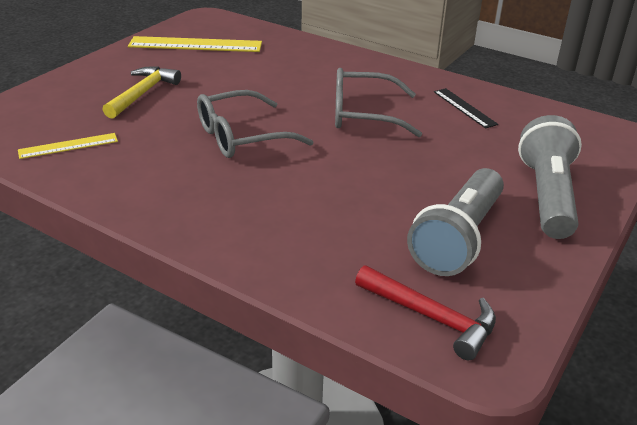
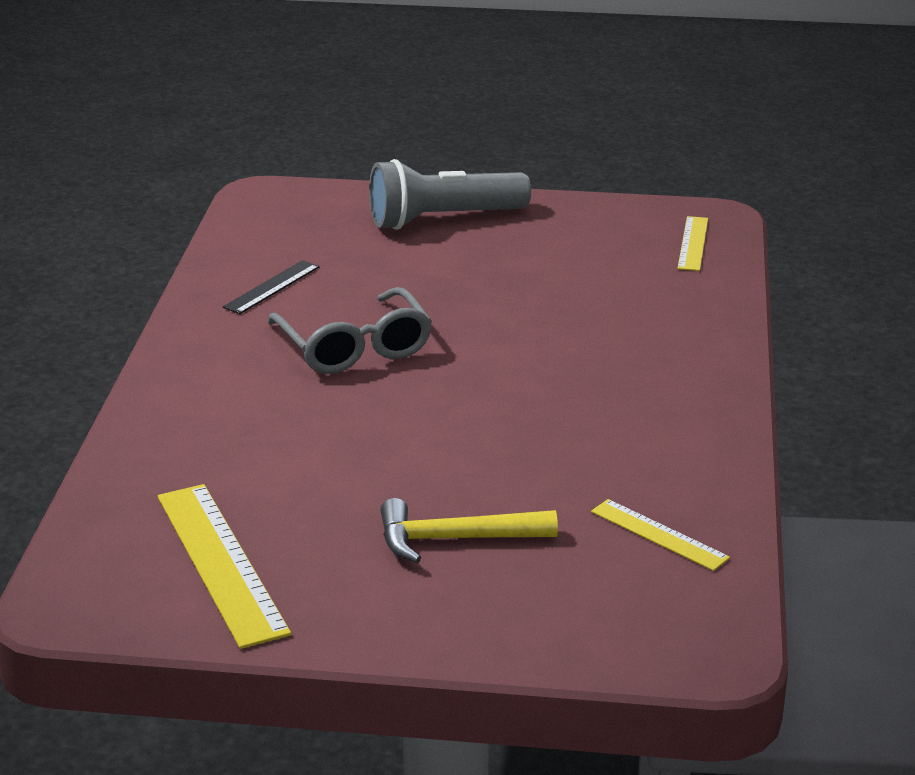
camera: 115 degrees left, 5 degrees down
grey glasses [197,90,314,158] -> none
red hammer [355,265,496,360] -> yellow ruler [677,216,708,271]
grey flashlight [407,168,504,276] -> none

